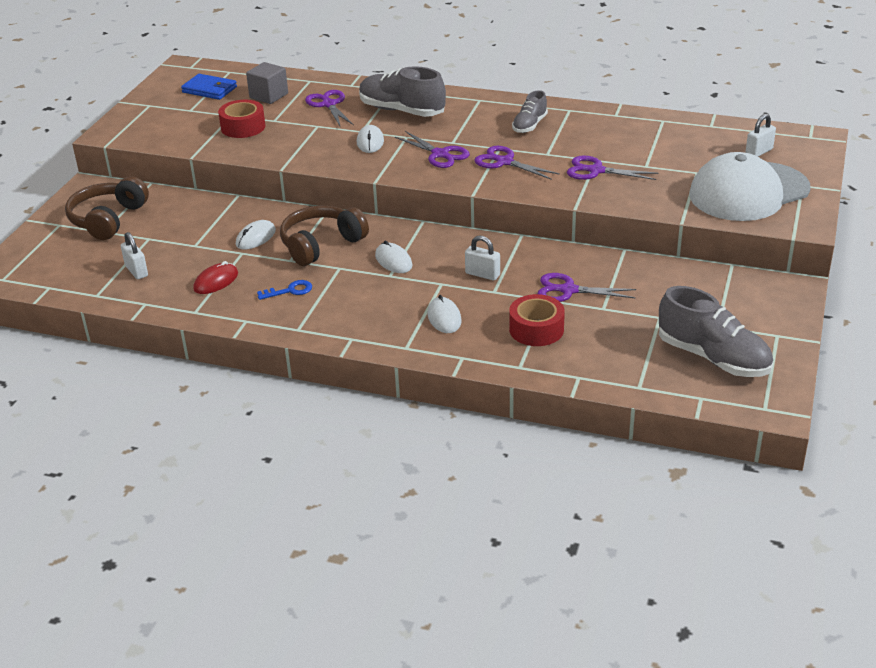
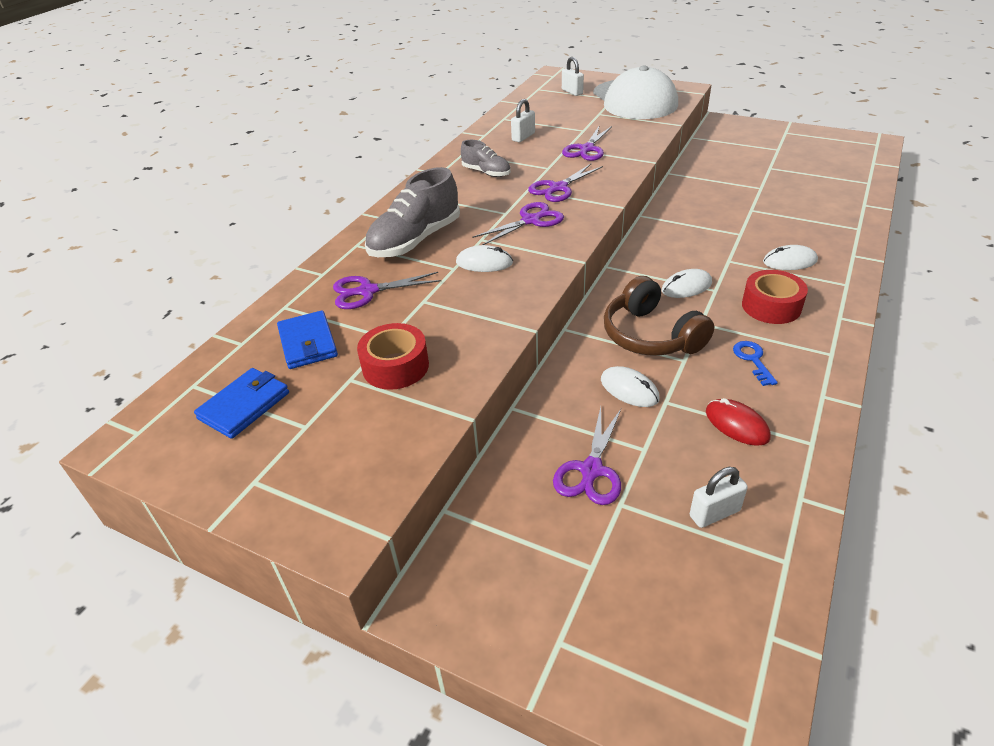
camera: 80 degrees left, 5 degrees up
brown headphones [65,176,149,240] -> none
grey cube [246,62,288,104] -> blue wallet [277,310,338,369]
white padlock [465,236,500,280] -> white padlock moved to [511,99,535,142]
red tape [509,294,565,346] -> red tape moved to [742,270,808,324]
purple scissors [537,273,636,302] -> purple scissors moved to [553,407,621,505]
grey shoe [659,286,773,377] -> none

